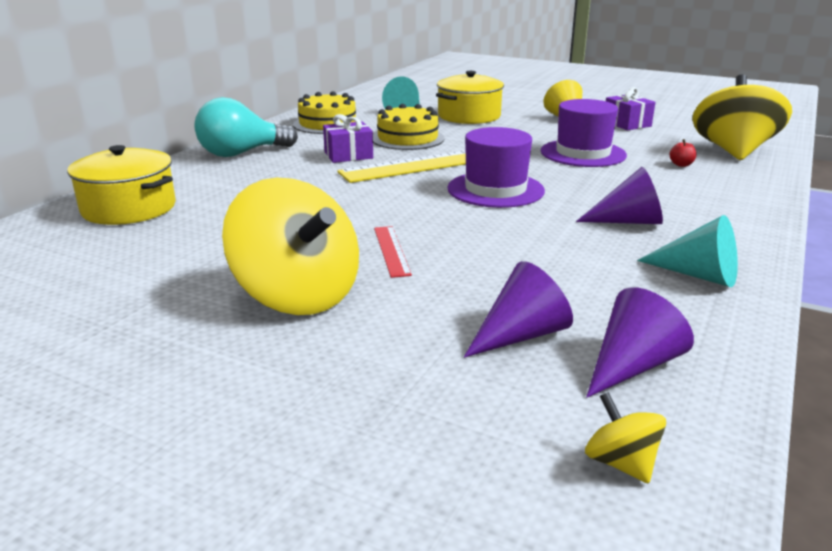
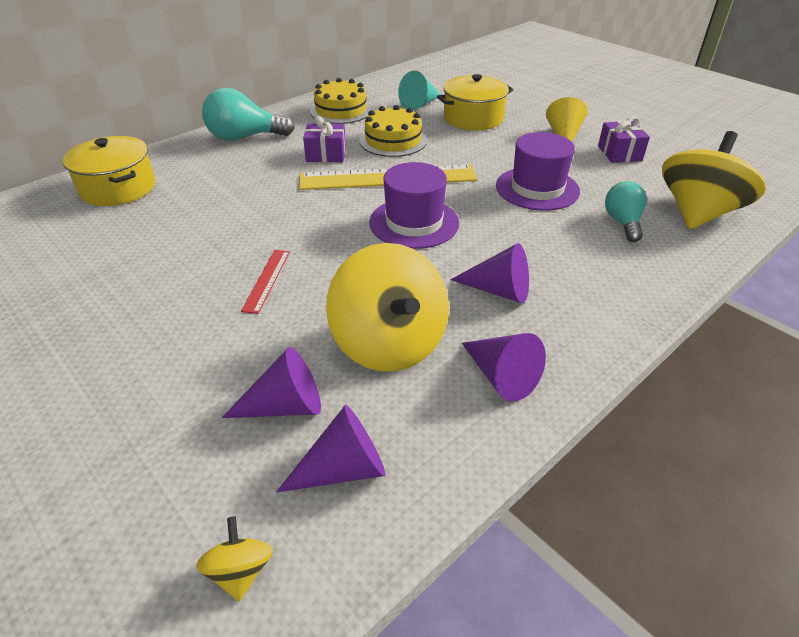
camera: 20 degrees right, 15 degrees up
yellow spinning top [222,177,359,315] -> yellow spinning top moved to [326,243,449,372]
turquoise cone [637,215,738,287] -> purple cone [462,333,546,402]
red apple [670,139,697,167] -> turquoise light bulb [605,181,647,242]

